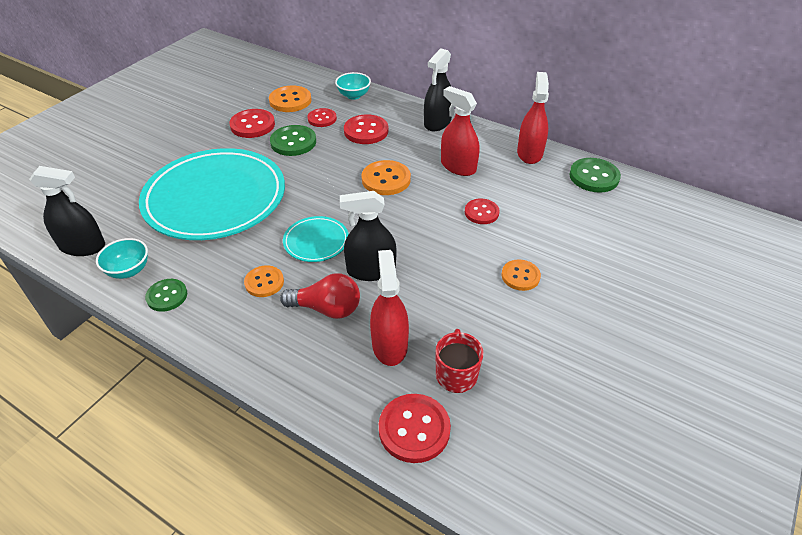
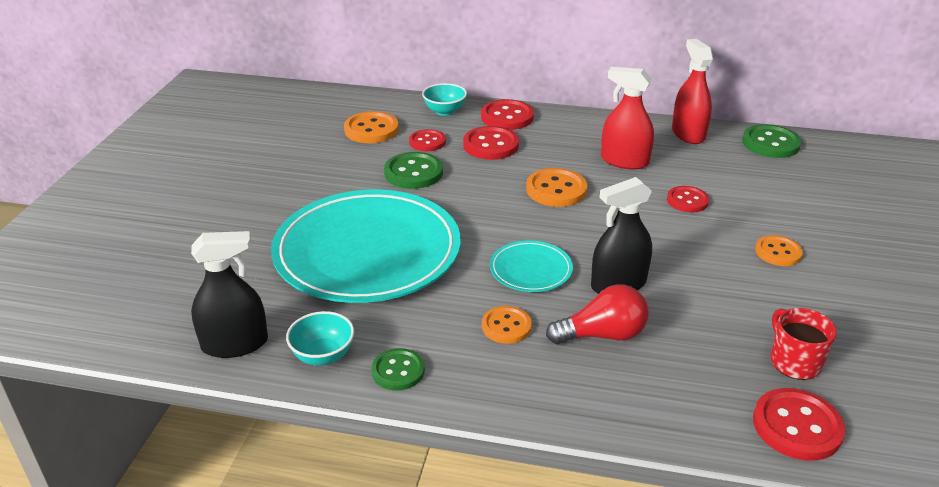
camera: 20 degrees left, 10 degrees down
red button [229,109,275,138] -> red button moved to [481,99,534,130]
red spray bottle [370,250,409,366] -> none
black spray bottle [424,48,452,131] -> none

